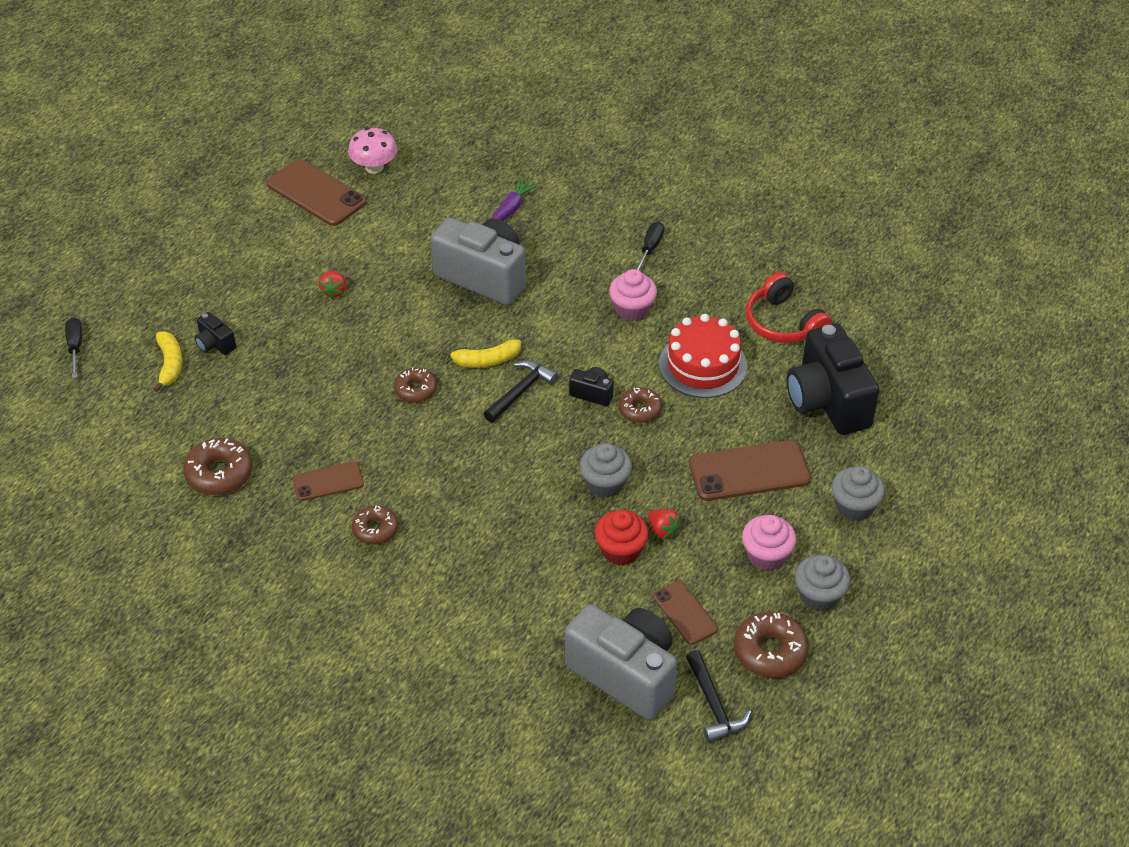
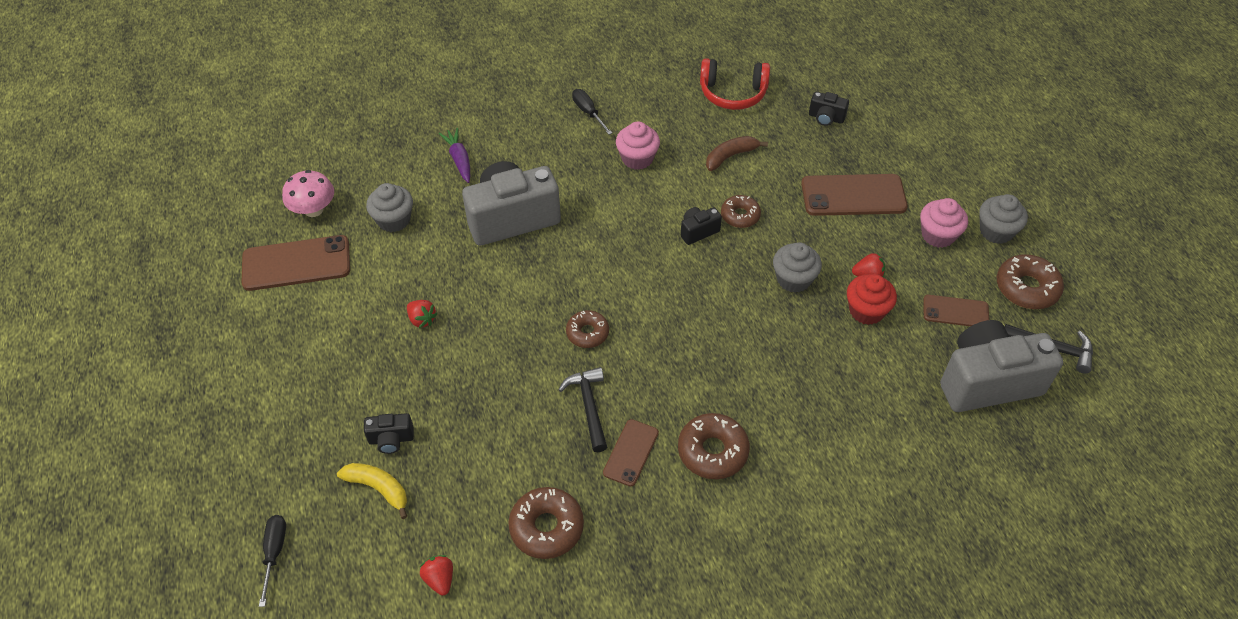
camera: 50 degrees left, 5 degrees up
black screwdriver [65,317,82,378] -> black screwdriver turned 60 degrees clockwise [259,515,286,607]
brown donut [352,505,398,545] -> brown donut [678,413,750,479], size x1.53
yellow banana [443,339,521,368] -> none
black hammer [484,360,558,422] -> black hammer moved to [559,367,607,452]
red cake [659,314,747,398] -> brown banana [706,136,768,171]
brown phone [689,440,811,501] -> brown phone turned 60 degrees clockwise [801,174,908,216]
black camera [787,324,879,435] -> black camera [809,92,849,126], size x0.44
grey cupcake [832,466,885,521] -> grey cupcake moved to [366,183,413,232]
none -> red strawberry [420,555,453,596]

